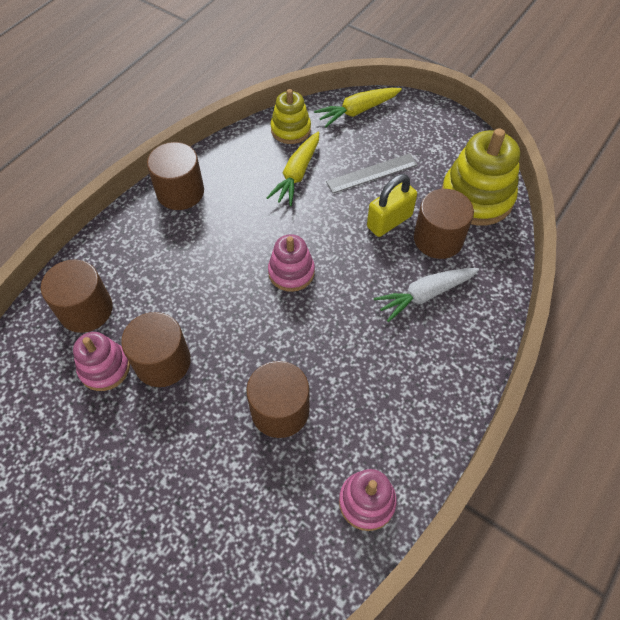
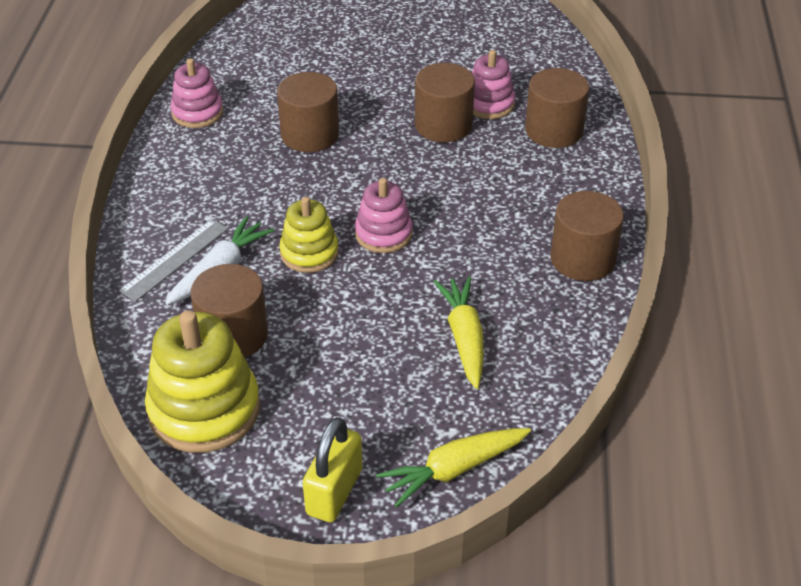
camera: 150 degrees right, 15 degrees down
yellow stacking toy [271,89,311,144] -> yellow stacking toy moved to [279,197,339,273]
yellow carrot [314,88,402,127] -> yellow carrot turned 150 degrees counterclockwise [376,428,531,507]
grey ruler [326,153,418,193] -> grey ruler moved to [119,219,228,301]
yellow padlock [367,174,417,237] -> yellow padlock moved to [303,417,362,522]

